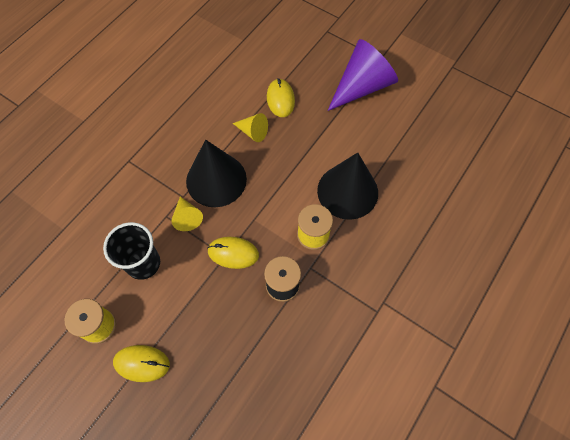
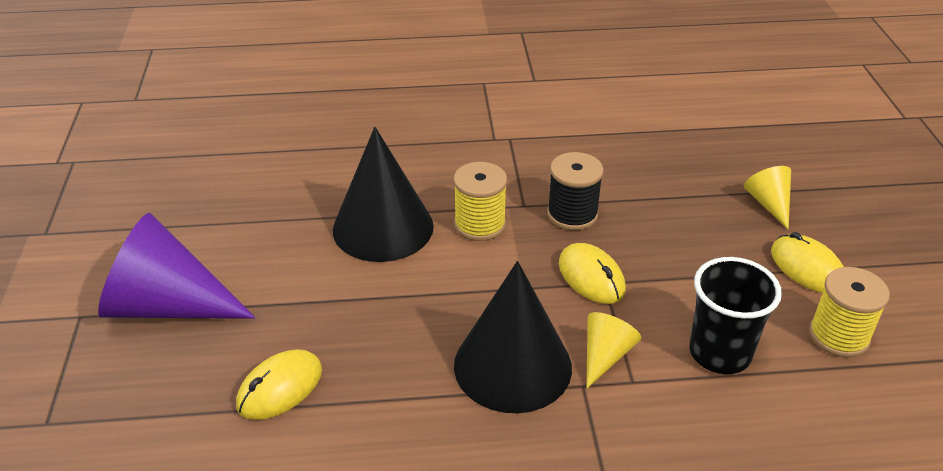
camera: 130 degrees left, 25 degrees down
yellow cone [233,113,268,142] -> yellow cone moved to [744,166,791,229]

